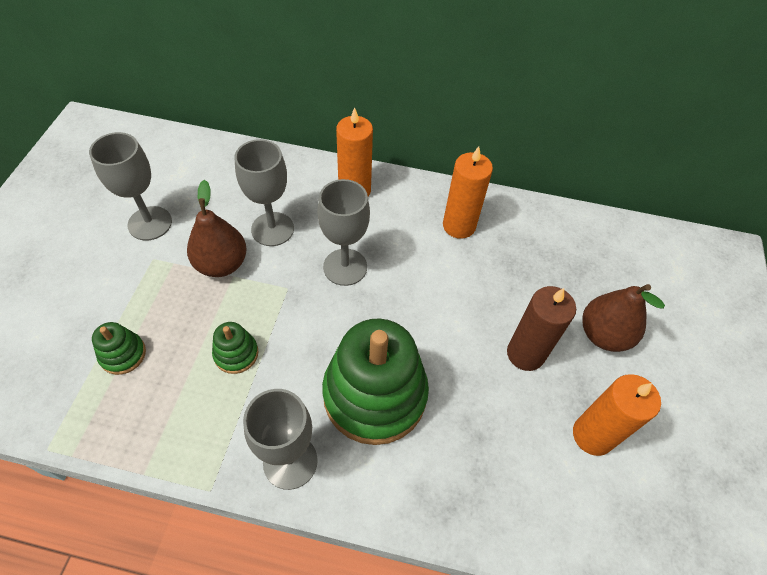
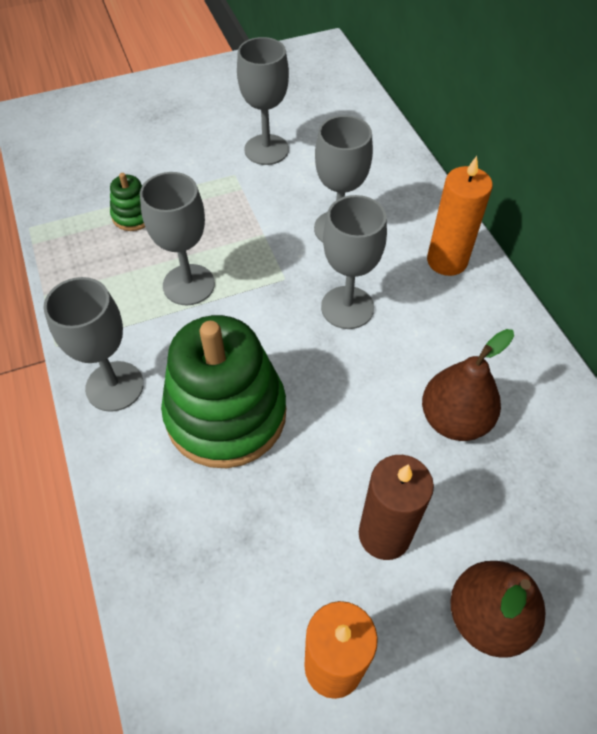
camera: 60 degrees right, 0 degrees up
brown pear [187,180,247,277] -> brown pear moved to [422,329,514,441]
green stacking toy [212,322,258,374] -> grey goblet [140,172,215,305]
orange candle [443,146,493,239] -> none

